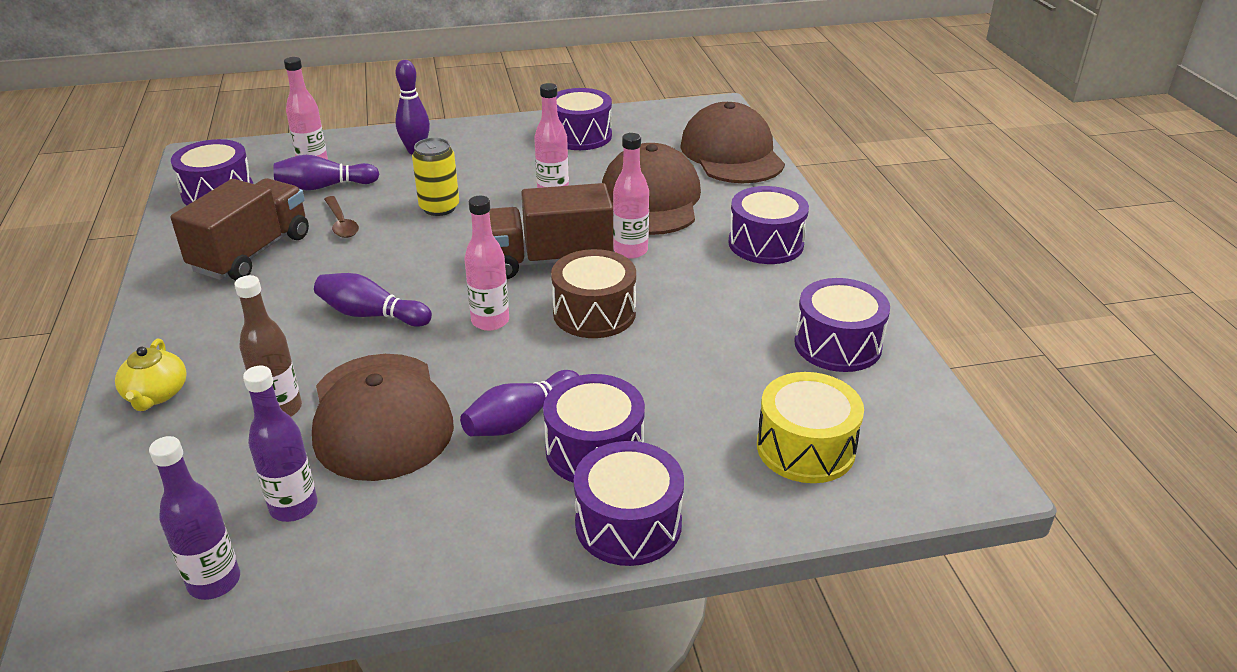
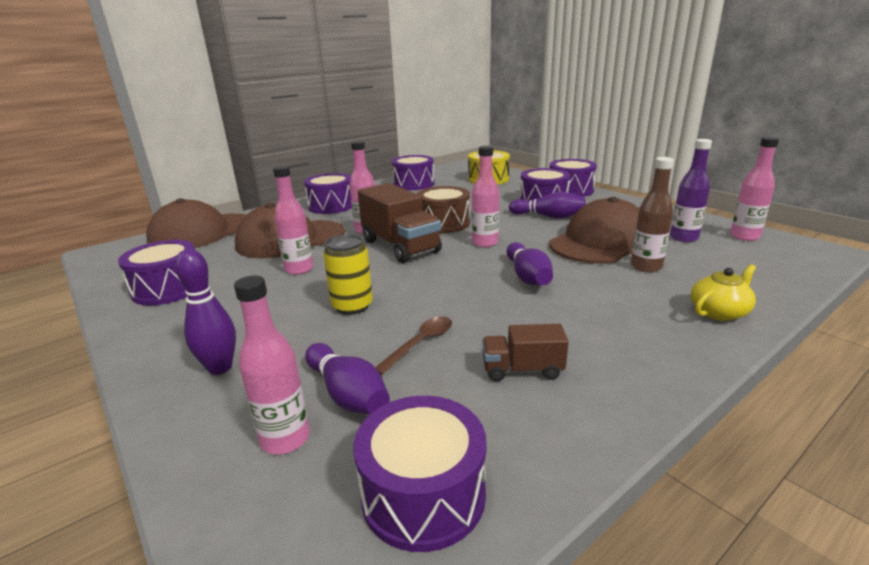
camera: 115 degrees left, 10 degrees down
purple bottle [149,436,240,600] -> pink bottle [730,137,779,241]
brown truck [170,178,309,280] -> brown truck [482,324,569,382], size x0.53

